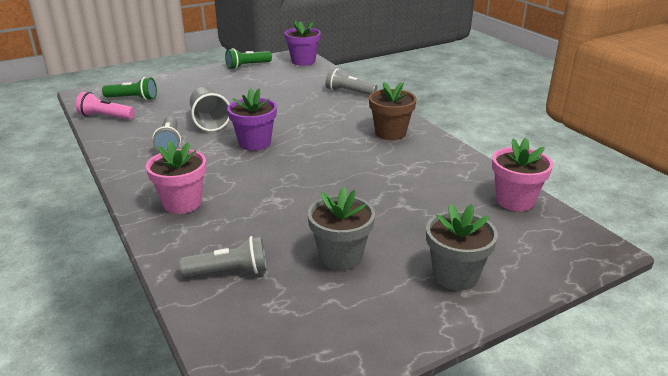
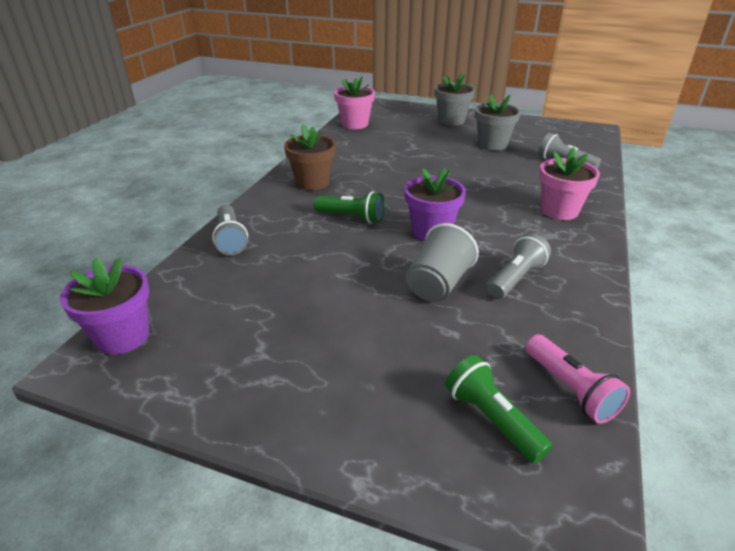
camera: 130 degrees left, 5 degrees up
green flashlight [225,48,272,69] -> green flashlight moved to [314,191,384,224]

